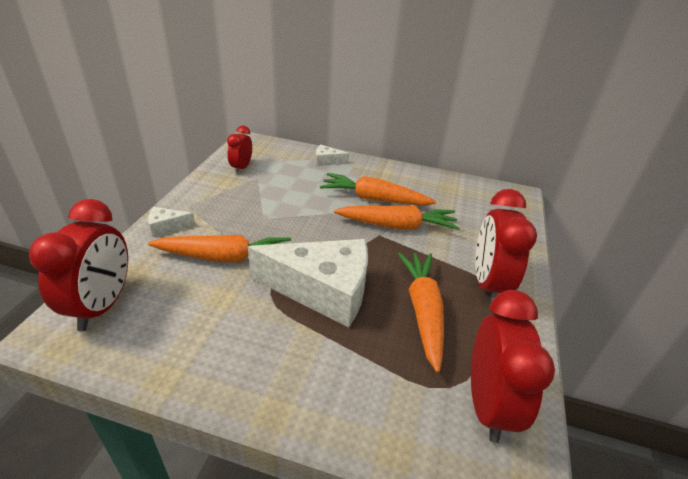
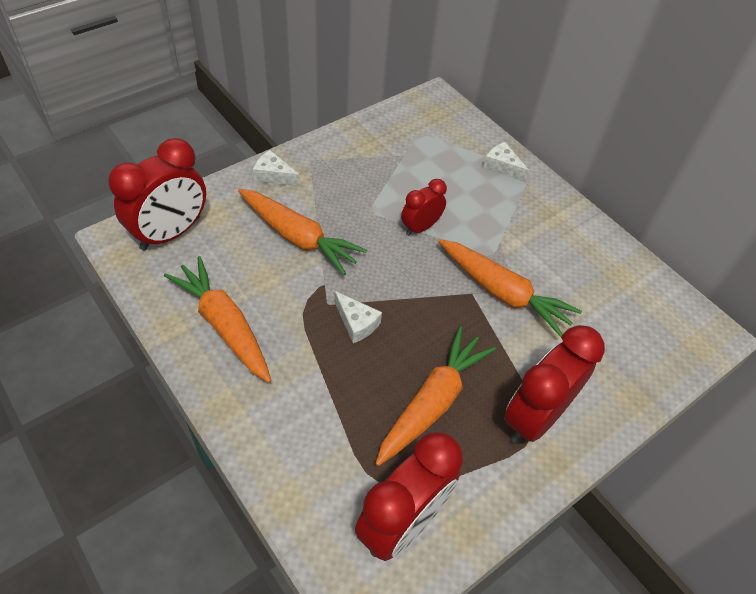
camera: 35 degrees right, 15 degrees up
red clock [227,126,252,174] -> red clock moved to [401,179,447,236]
white cheese [248,239,368,328] -> white cheese [334,291,382,343], size x0.41
orange carrot [320,173,437,206] -> orange carrot moved to [164,256,271,383]

